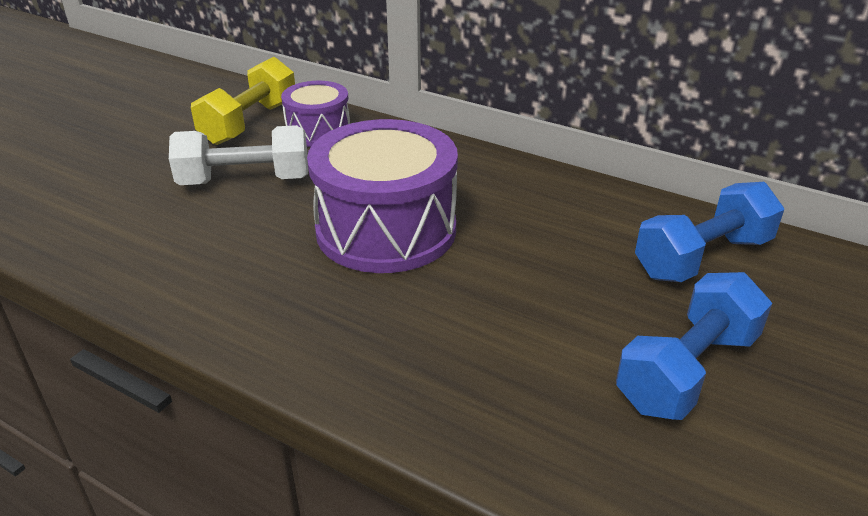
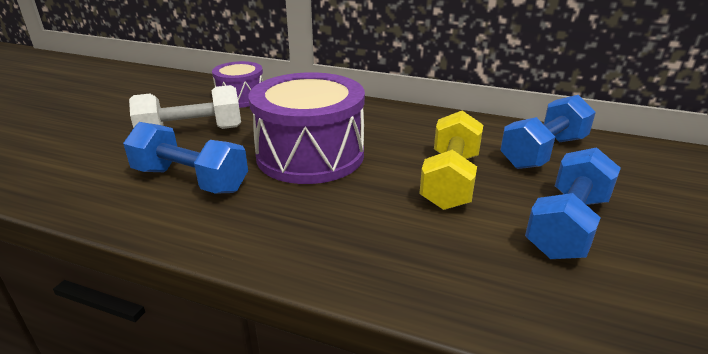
camera: 10 degrees left, 5 degrees down
yellow dumbbell [191,57,295,145] -> yellow dumbbell moved to [419,110,483,210]
none -> blue dumbbell [123,122,248,194]

